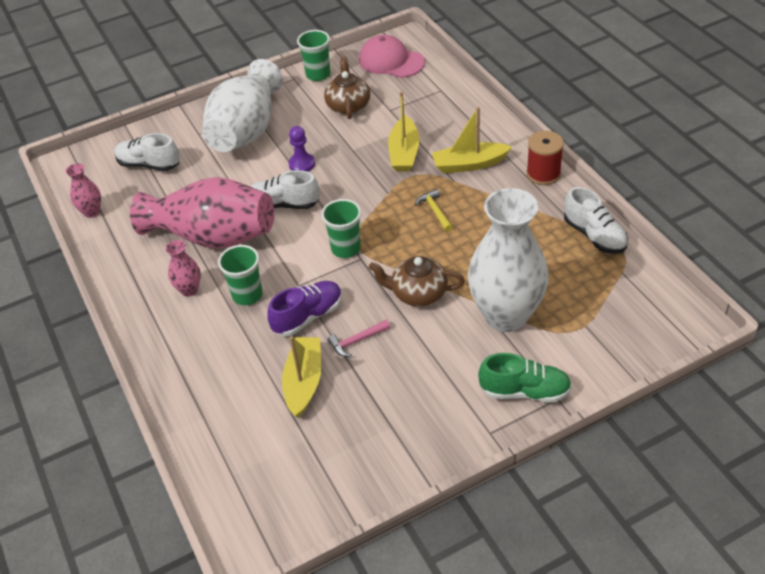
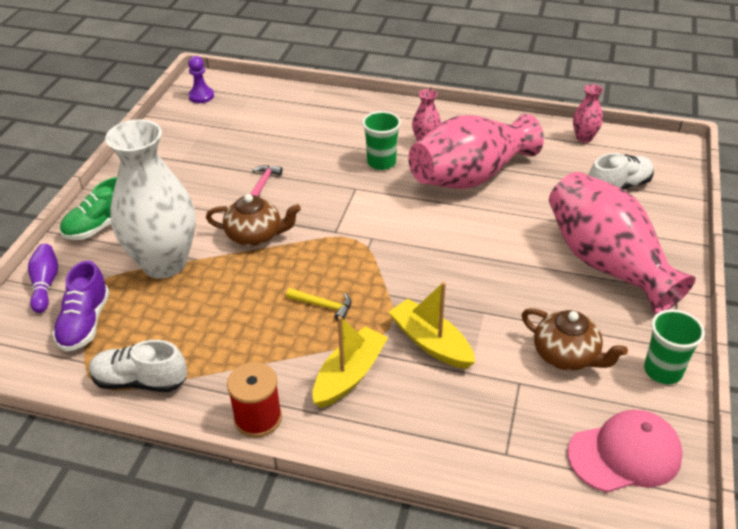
camera: 130 degrees right, 5 degrees down
white vase [202,59,283,152] -> pink vase [549,172,696,314]
white shoe [250,170,320,209] -> none
purple shoe [267,281,342,336] -> purple shoe moved to [52,261,110,352]
yellow boat [282,336,321,418] -> none
purple pawn [289,126,315,172] -> purple pawn moved to [188,56,214,103]
green cup [321,199,361,258] -> none
brown teapot [369,256,465,307] -> brown teapot turned 45 degrees clockwise [206,194,301,246]
none -> purple bowling pin [28,244,58,313]

